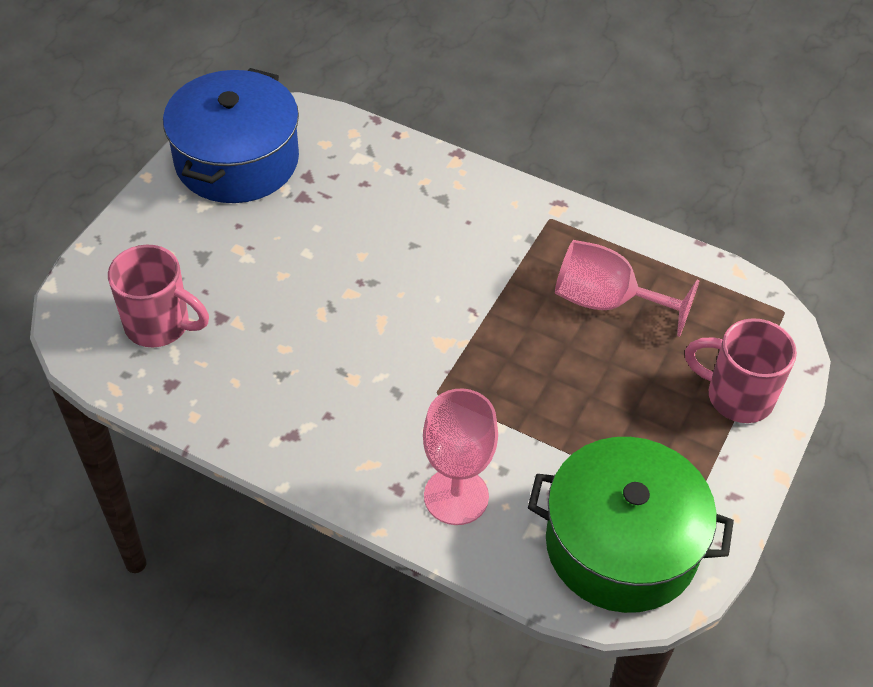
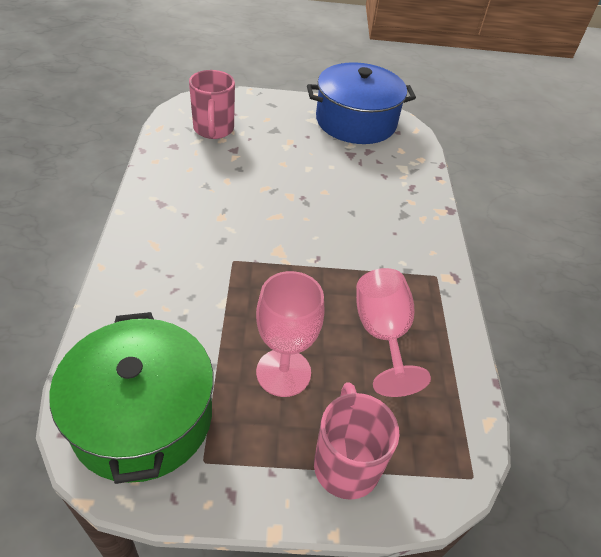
camera: 60 degrees right, 5 degrees down
pink goblet [423,388,498,525] -> pink goblet moved to [256,271,324,397]

